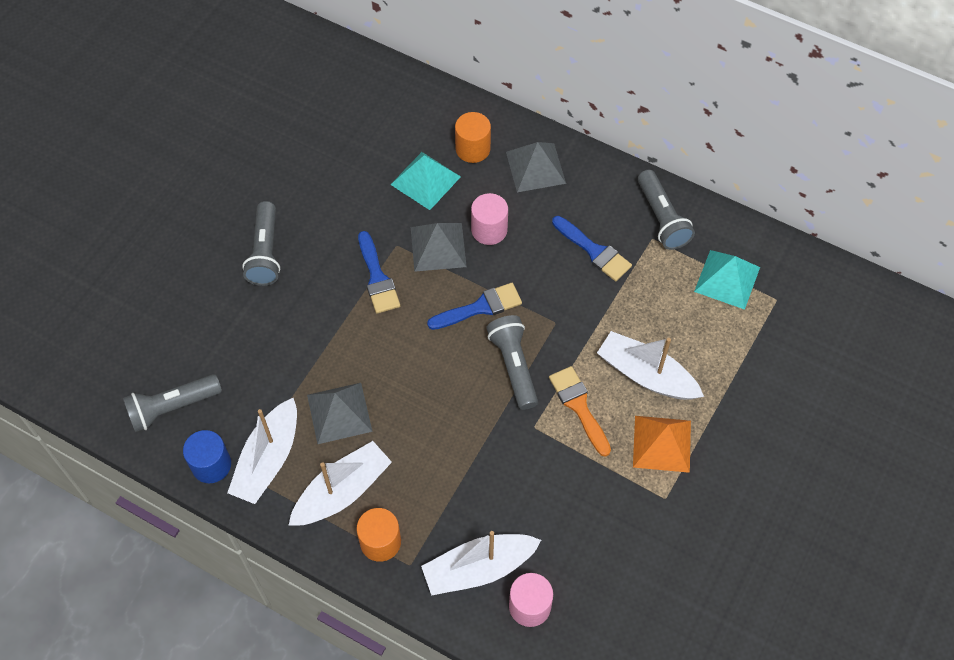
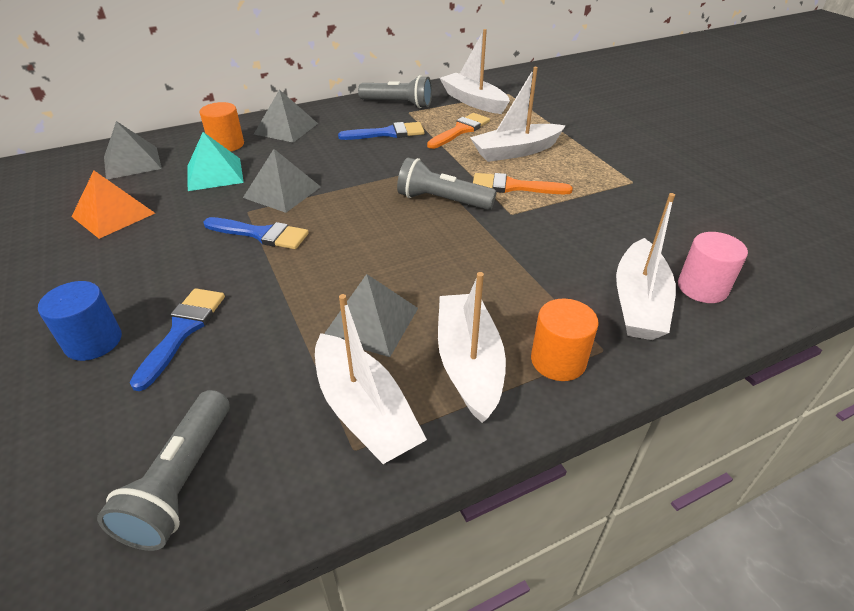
camera: 55 degrees left, 20 degrees down
blue cylinder [183,430,231,483] -> blue cylinder moved to [38,281,122,361]
grey flashlight [242,201,280,286] -> none
blue brush [427,283,522,330] -> blue brush moved to [130,288,225,391]
pink cylinder [471,193,508,245] -> none
orange pyramid [633,416,691,473] -> orange pyramid moved to [71,171,155,239]
turquoise pyramid [694,250,760,310] -> white boat [440,29,510,114]
none -> grey pyramid [104,121,162,180]
none -> orange brush [427,113,490,149]

